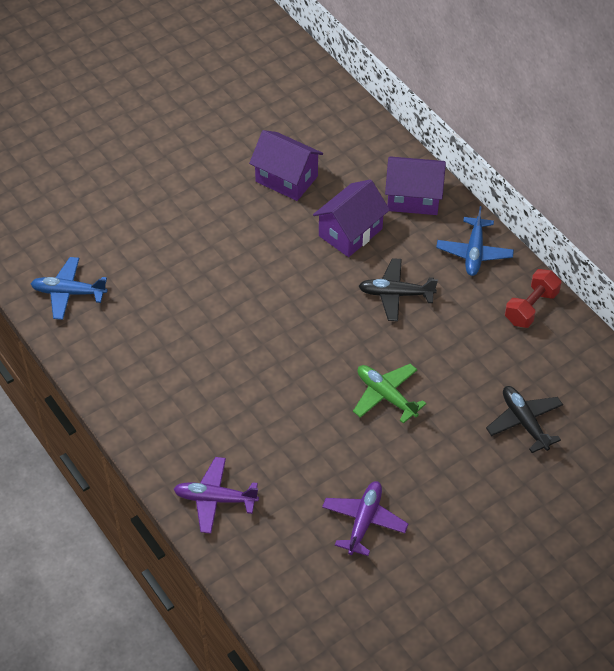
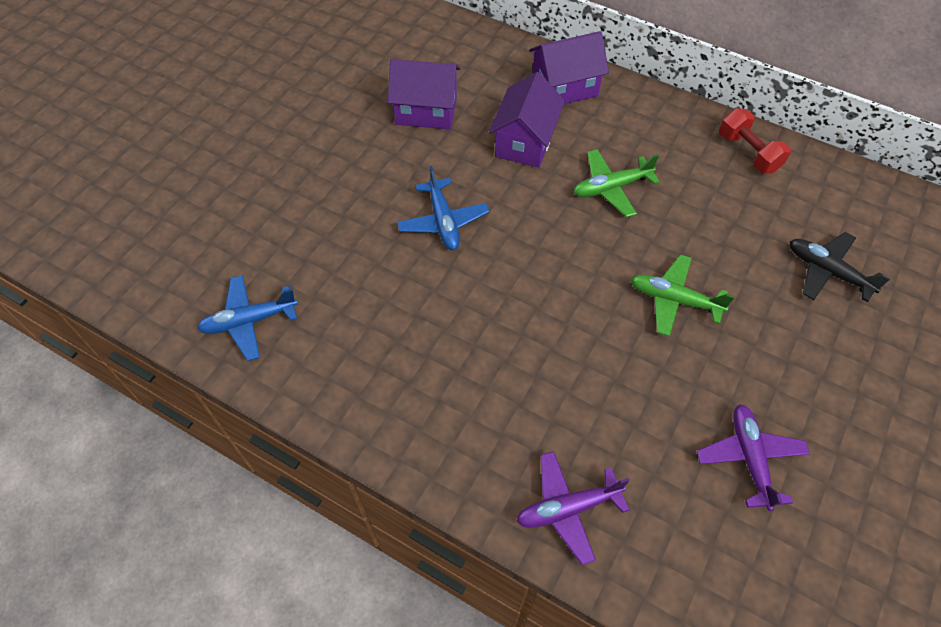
camera: 25 degrees left, 5 degrees up
black plane [359,258,438,321] -> green plane [573,149,660,217]
blue plane [436,206,514,276] -> blue plane moved to [397,166,490,250]
red dumbbell [505,269,561,328] -> red dumbbell turned 45 degrees counterclockwise [719,108,791,174]

